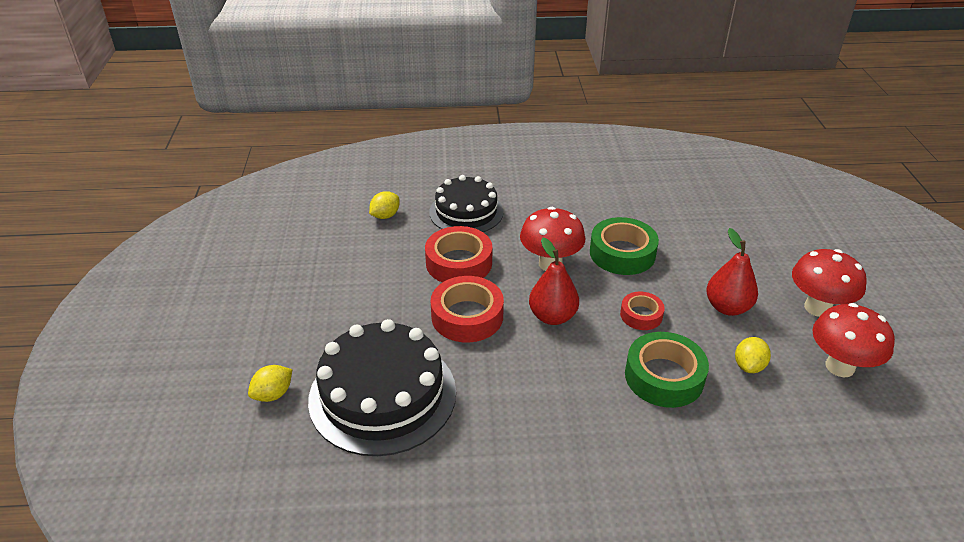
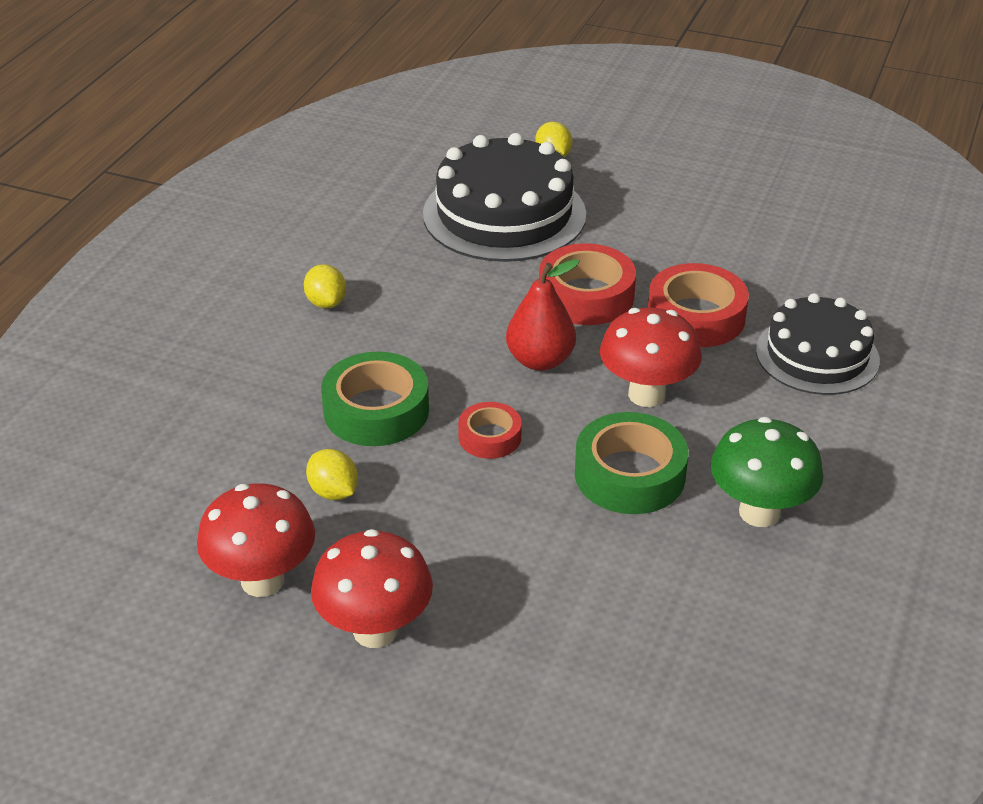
camera: 115 degrees right, 0 degrees up
yellow lemon [369,191,400,219] -> yellow lemon moved to [304,264,346,309]
red pear [706,228,758,316] -> none
none -> green mushroom [711,417,824,527]

